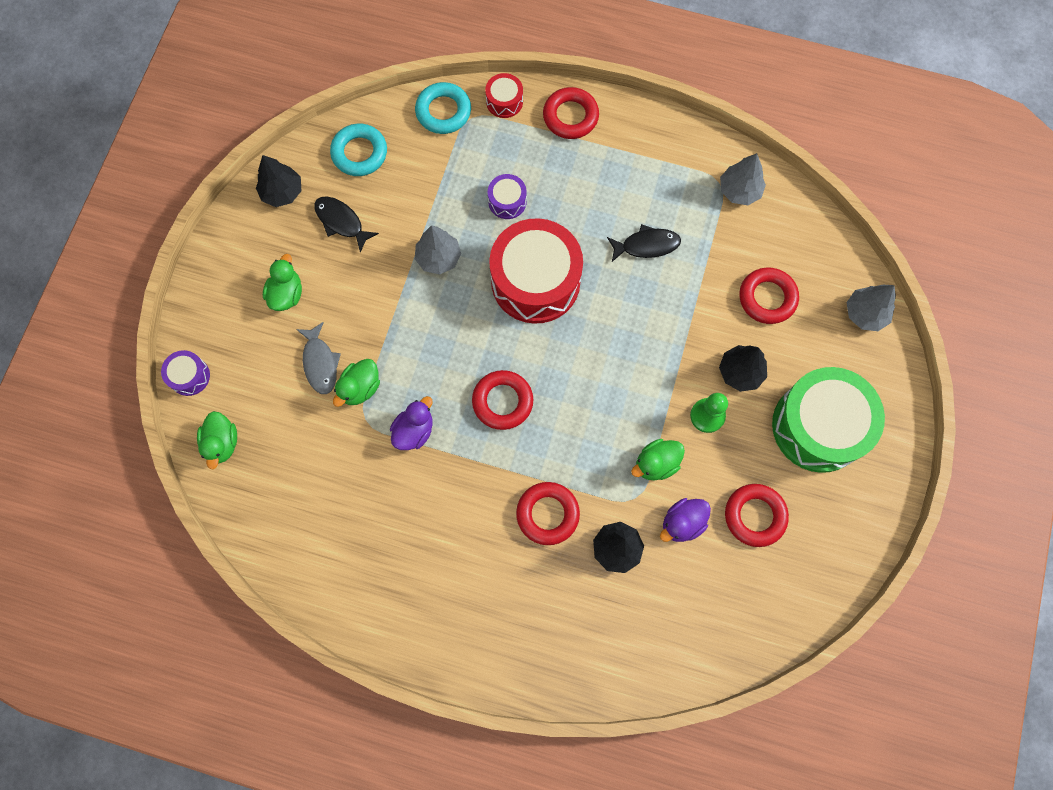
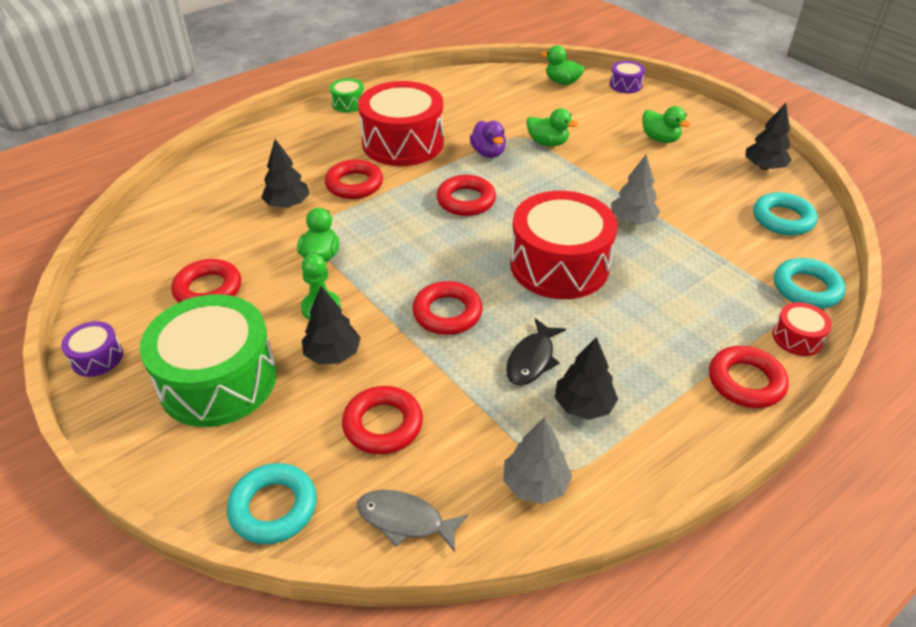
camera: 125 degrees right, 30 degrees down
grey fish [296,322,341,394] -> grey fish moved to [357,490,468,552]
black fish [314,196,379,252] -> none
green duck [333,359,380,407] -> green duck turned 135 degrees clockwise [527,108,578,146]
purple drum [488,174,527,219] -> purple drum moved to [61,321,123,377]
purple duck [660,498,711,542] -> none
grey tree [846,285,896,331] -> turquoise ring [227,463,317,544]
none -> green drum [330,78,364,112]
none -> red drum [358,81,444,166]
none -> red ring [412,281,483,335]
none -> black tree [555,337,618,420]

